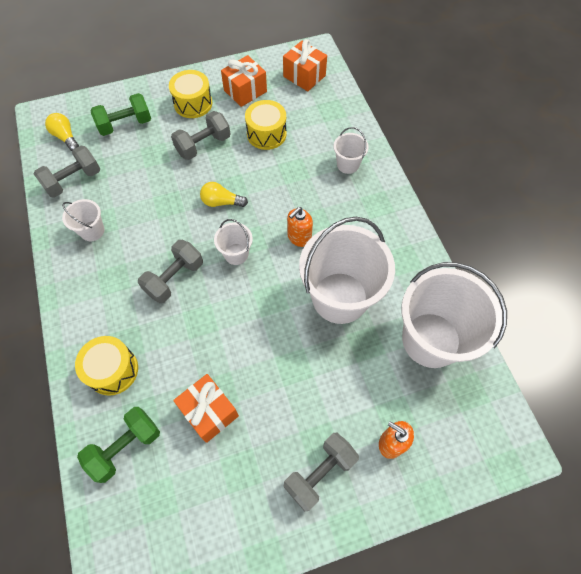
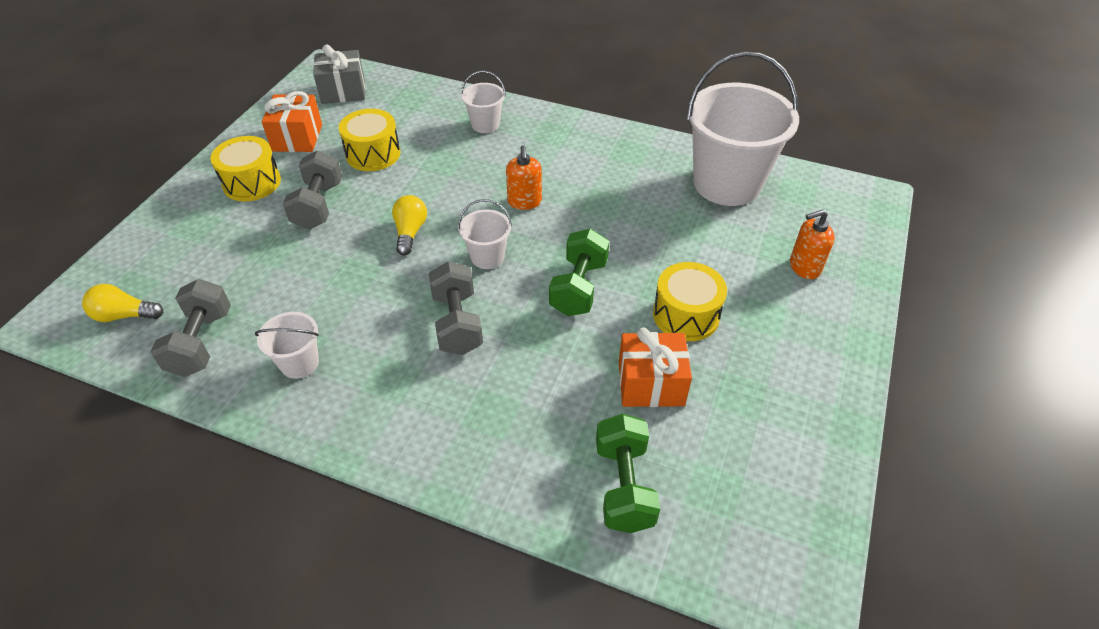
camera: 50 degrees left, 15 degrees down
yellow drum [75,336,138,396] -> yellow drum moved to [653,262,727,341]
green dumbbell [91,93,151,136] -> green dumbbell moved to [549,229,609,316]
yellow light bulb [200,182,248,207] -> yellow light bulb turned 135 degrees clockwise [392,195,427,255]
orange gift [283,39,327,91] -> grey gift [313,45,365,104]
grey dumbbell [284,433,359,511] -> none
white bucket [299,217,395,324] -> none

